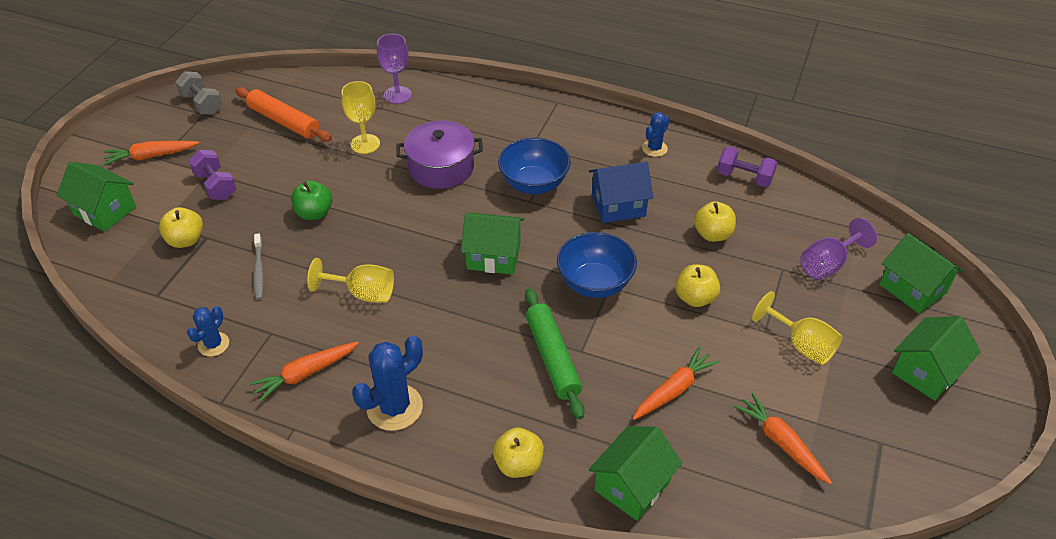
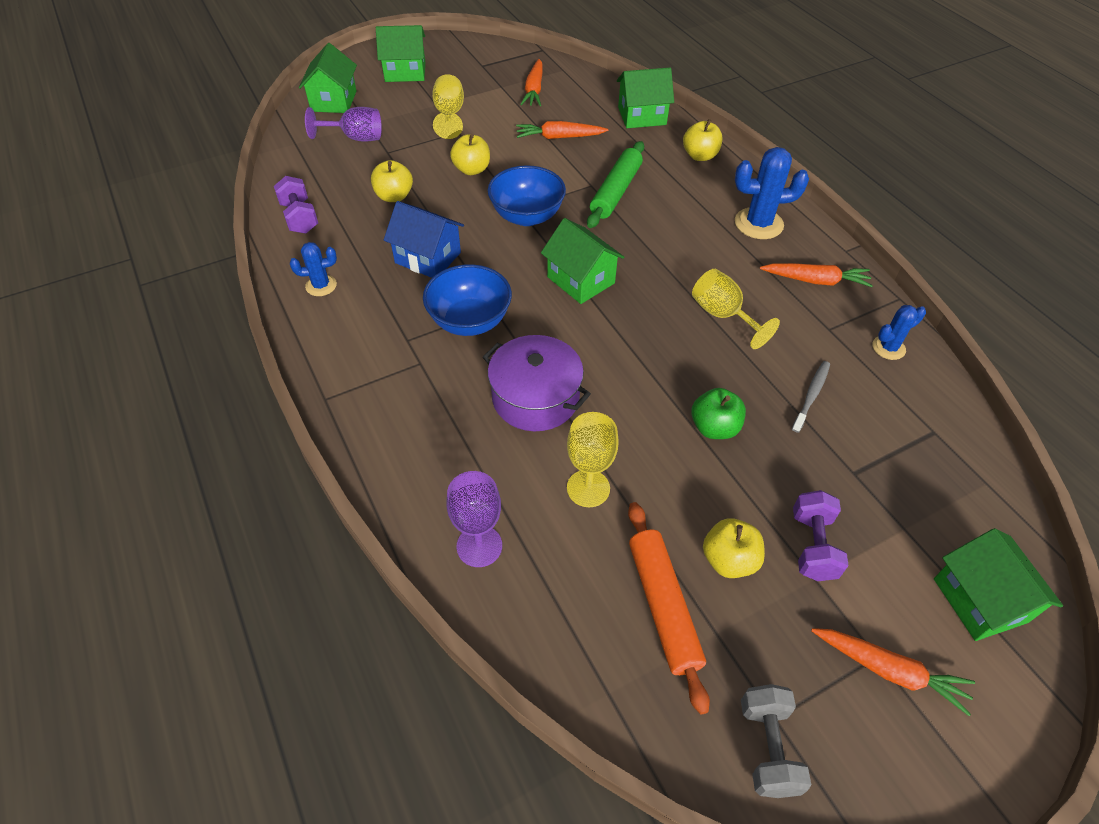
camera: 140 degrees left, 5 degrees up
yellow apple [159,207,203,248] -> yellow apple moved to [703,518,765,578]

